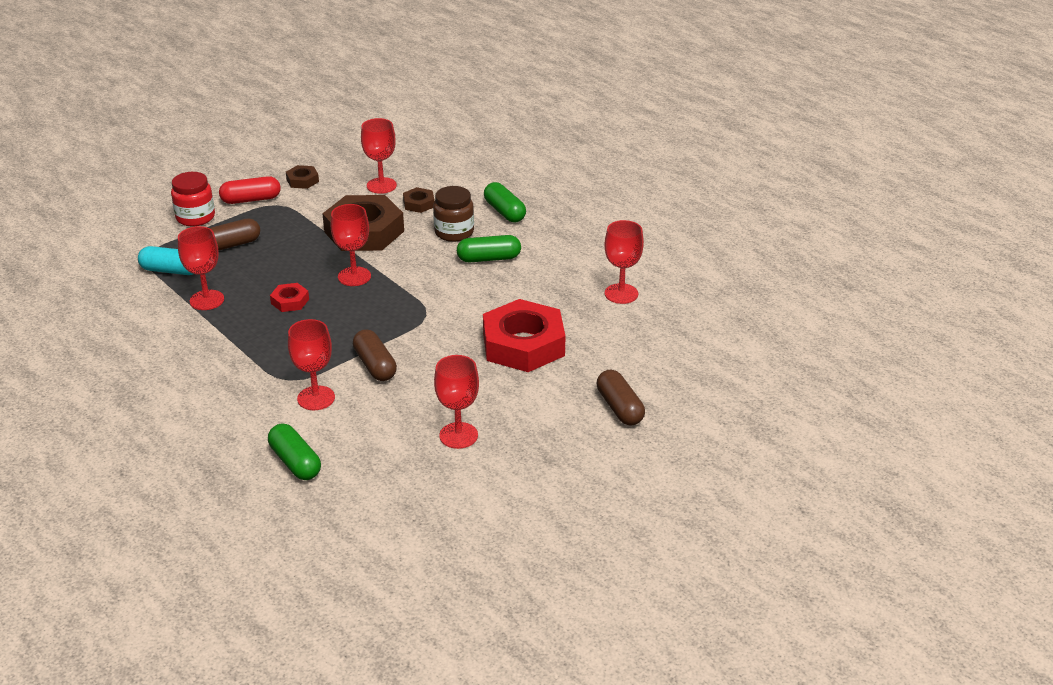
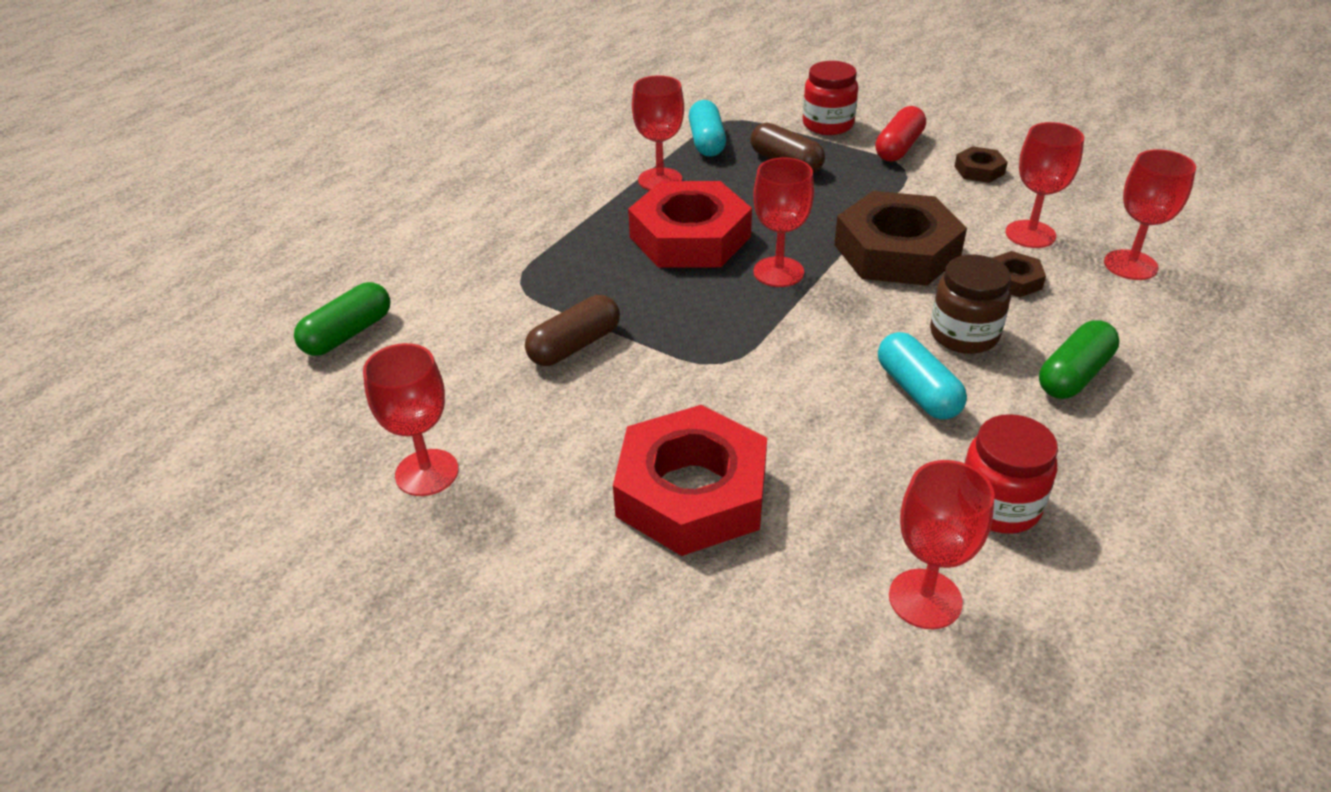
camera: 75 degrees right, 5 degrees up
red capsule [219,176,281,204] -> red capsule turned 60 degrees clockwise [875,106,926,162]
red nut [270,283,309,312] -> red nut [628,181,752,268], size x2.26
red goblet [288,319,335,410] -> red goblet moved to [1104,149,1196,280]
green capsule [457,235,521,262] -> turquoise capsule [878,332,967,420]
brown capsule [597,370,645,426] -> none
none -> red jar [964,414,1058,534]

